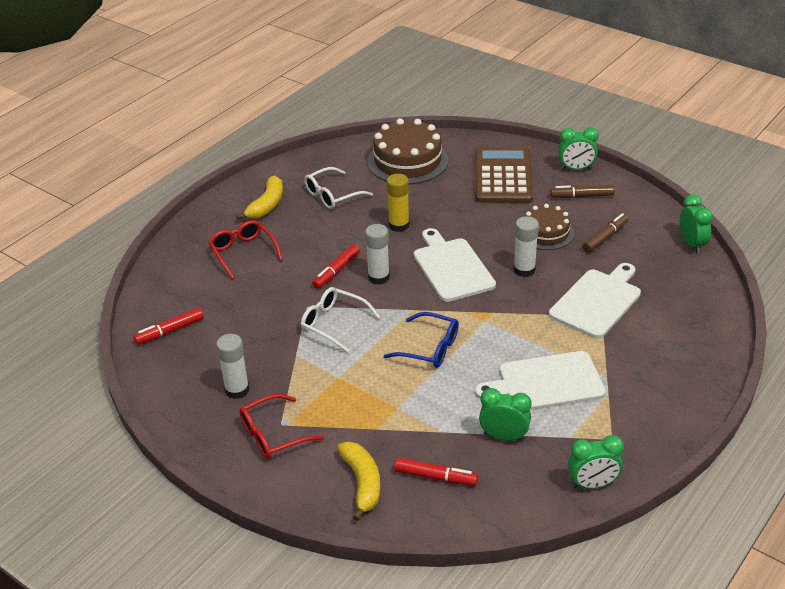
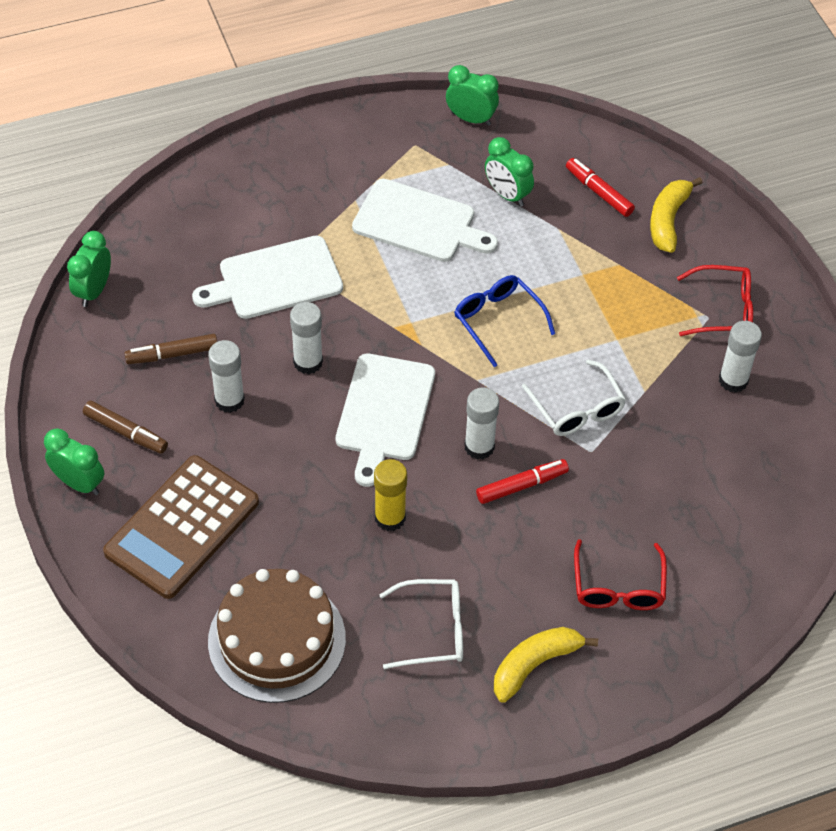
camera: 150 degrees left, 15 degrees up
red marker [133,308,204,345] -> none
brown cake [525,204,574,250] -> white glue stick [208,340,245,413]

